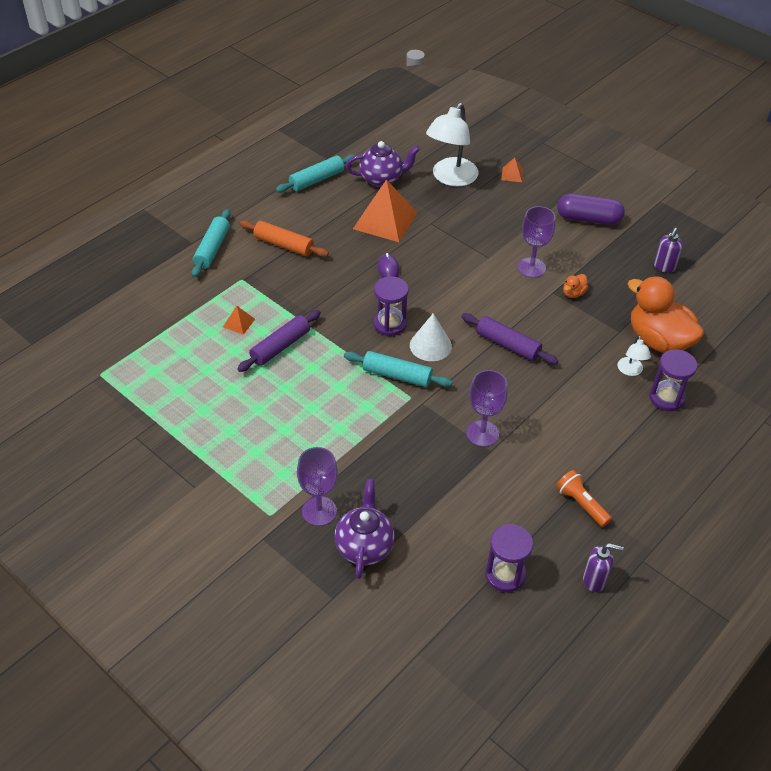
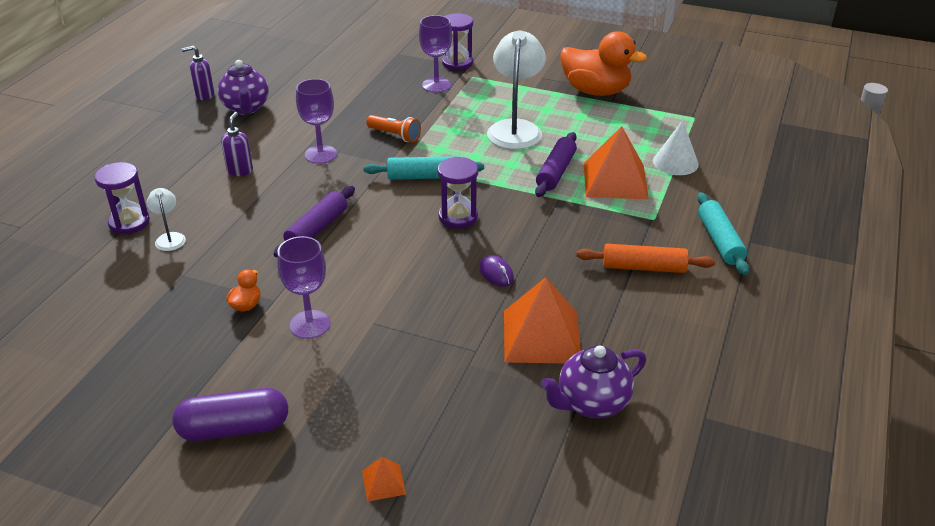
camera: 160 degrees right, 10 degrees down
orange pyramid [223,306,255,335] -> orange pyramid [584,126,649,199], size x2.28
turquoise rolling pin [276,154,356,193] -> none
purple teapot [335,479,394,579] -> purple teapot moved to [218,60,269,114]
white cone [410,313,452,361] -> white cone moved to [653,120,699,175]
white lamp [426,103,479,187] -> white lamp moved to [487,30,546,149]
purple rolling pin [462,313,558,365] -> purple rolling pin turned 75 degrees counterclockwise [274,186,355,257]
purple hourglass [485,524,533,592] -> purple hourglass moved to [442,13,473,71]
orange flashlight [556,470,612,527] -> orange flashlight moved to [366,115,421,142]
orange duck [628,276,704,353] -> orange duck moved to [560,31,647,96]
purple soap dispenser [654,228,683,273] -> purple soap dispenser moved to [221,112,253,176]

